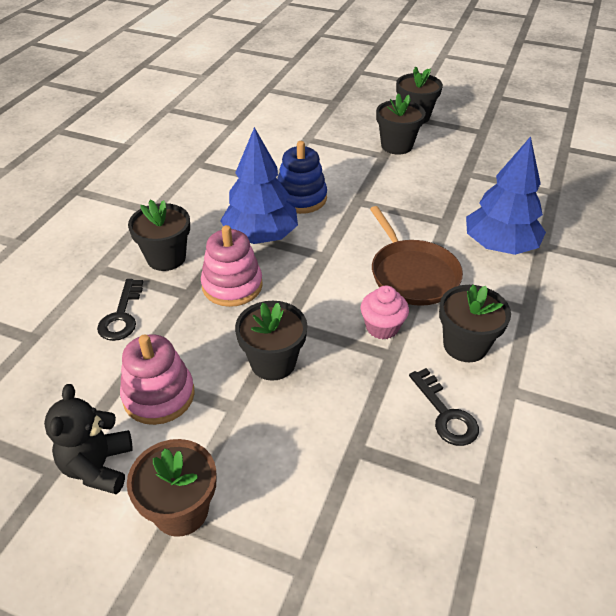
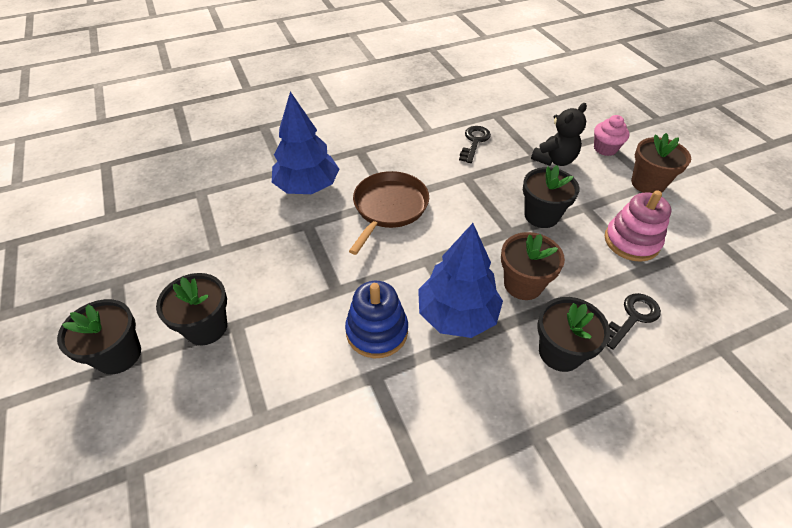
camera: 135 degrees left, 5 degrees up
black teddy bear [44,384,133,494] -> black teddy bear moved to [531,103,587,166]
pink stacking toy [201,225,263,307] -> brown flower pot [501,232,565,300]
pink cupcake [361,286,409,339] -> pink cupcake moved to [594,115,629,156]
black flower pot [439,285,511,362] -> none

